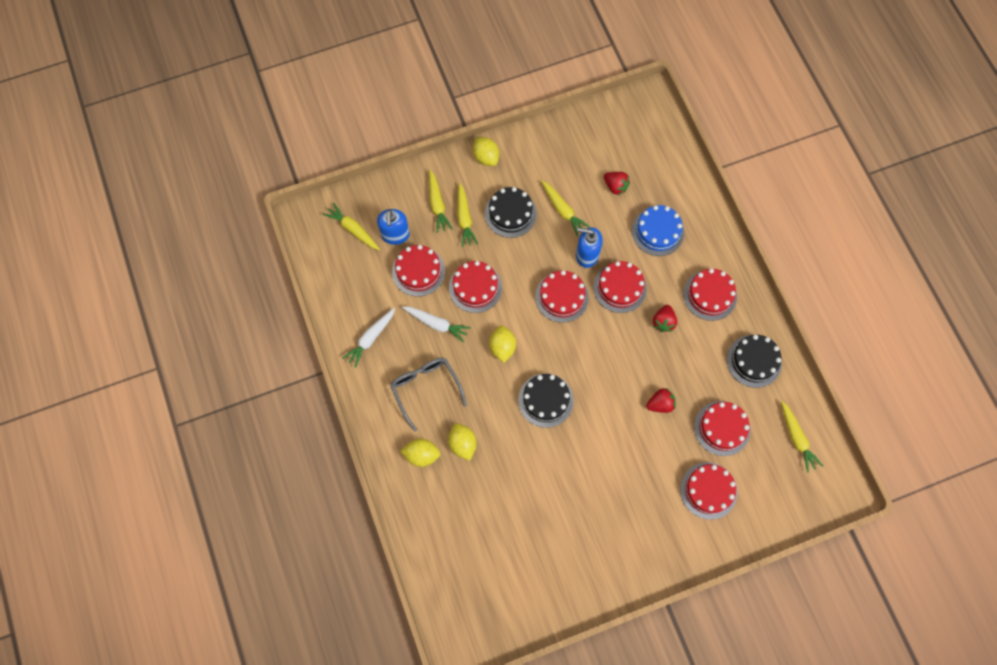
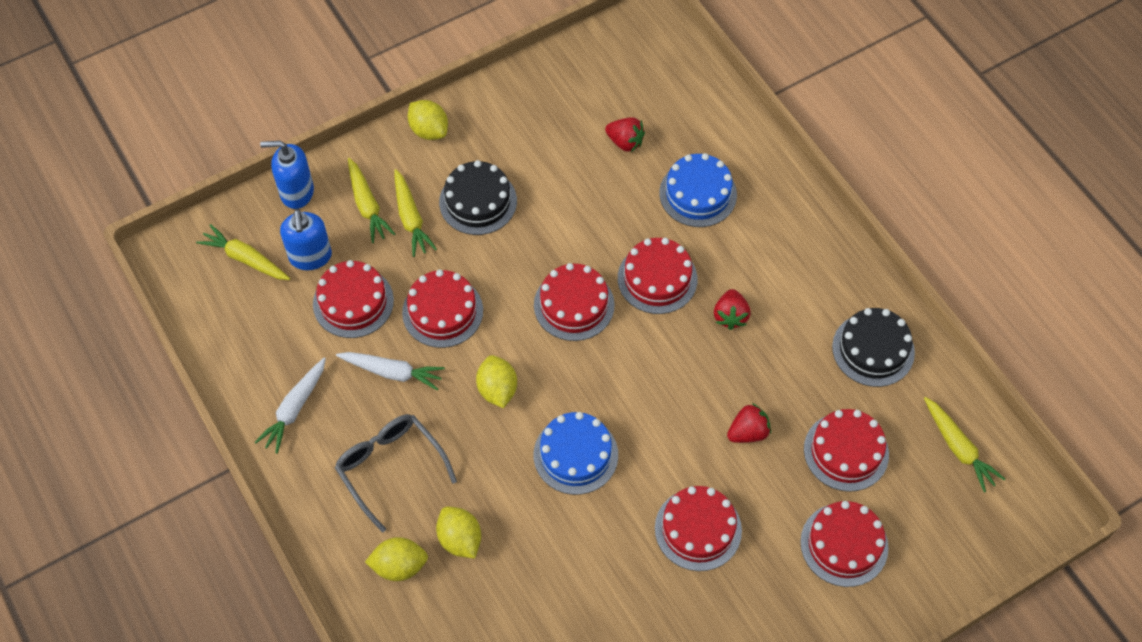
camera: 10 degrees left, 10 degrees down
black cake [518,374,574,428] -> blue cake [534,412,618,495]
yellow carrot [541,181,590,236] -> none
blue soap dispenser [576,227,603,268] -> blue soap dispenser moved to [260,141,314,209]
red cake [683,269,737,321] -> red cake moved to [655,486,742,571]

